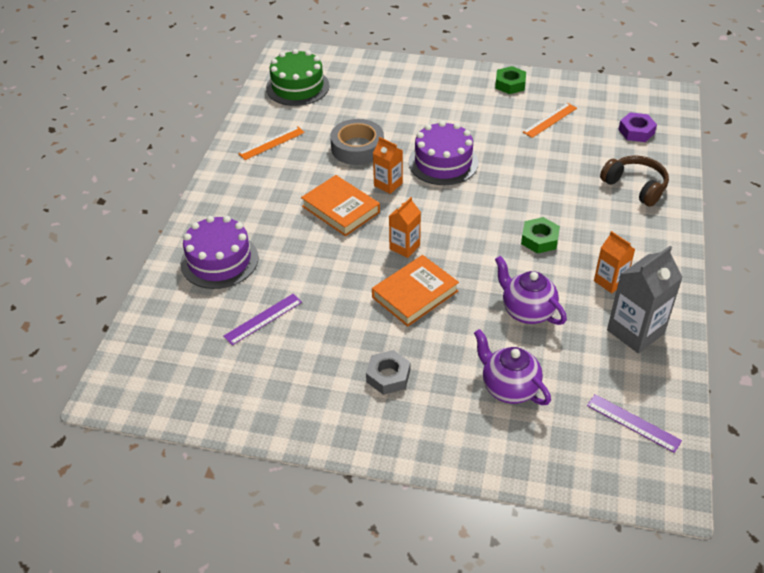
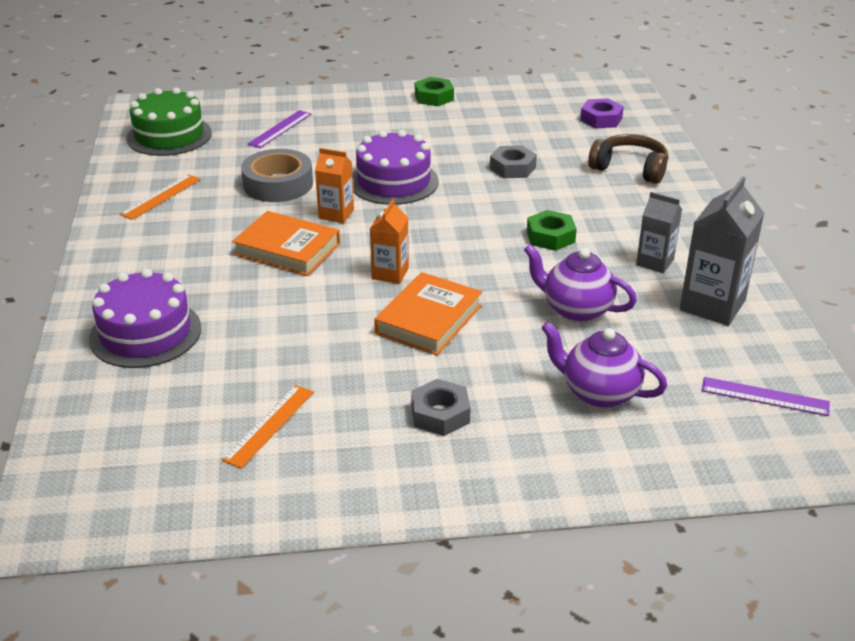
camera: 20 degrees left, 10 degrees down
purple ruler [223,294,302,345] -> purple ruler moved to [247,110,311,148]
orange ruler [523,103,577,138] -> orange ruler moved to [222,385,314,468]
orange carton [594,231,635,293] -> grey carton [636,192,682,273]
none -> grey nut [490,145,537,178]

